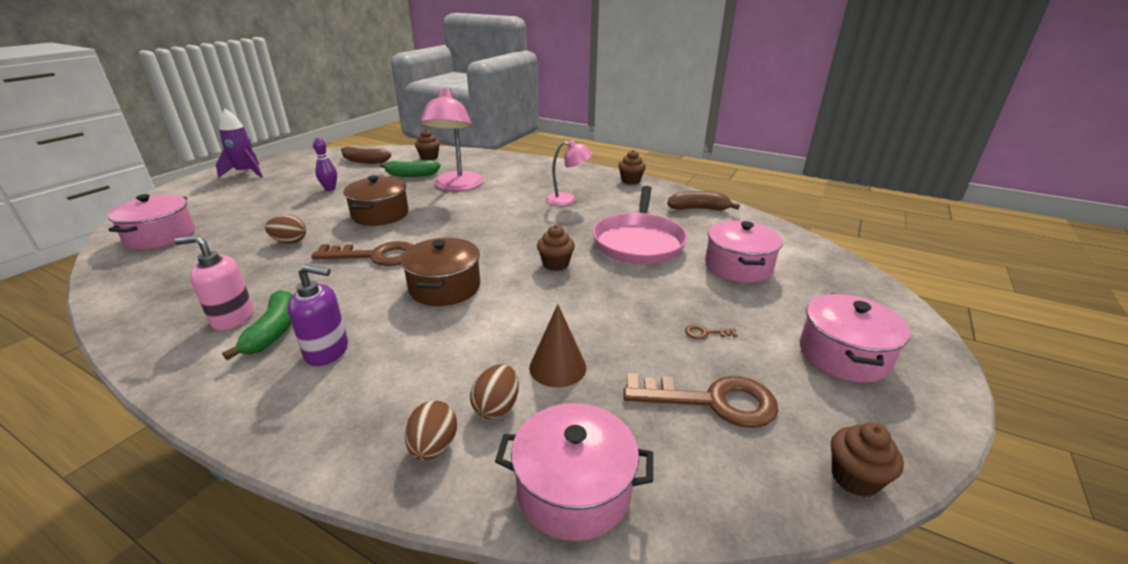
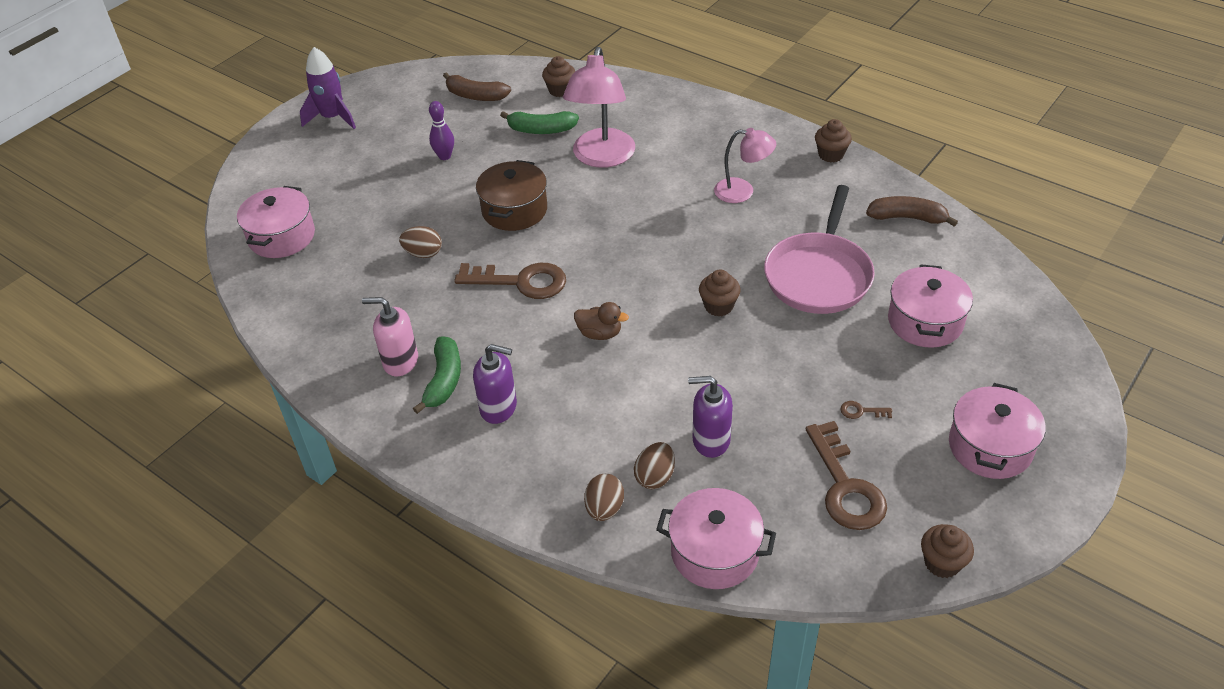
camera: 10 degrees right, 15 degrees up
brown pot [401,238,480,306] -> brown duck [574,302,629,340]
brown cone [529,304,586,387] -> purple soap dispenser [688,376,733,458]
brown key [623,373,778,428] -> brown key turned 60 degrees clockwise [806,421,887,530]

